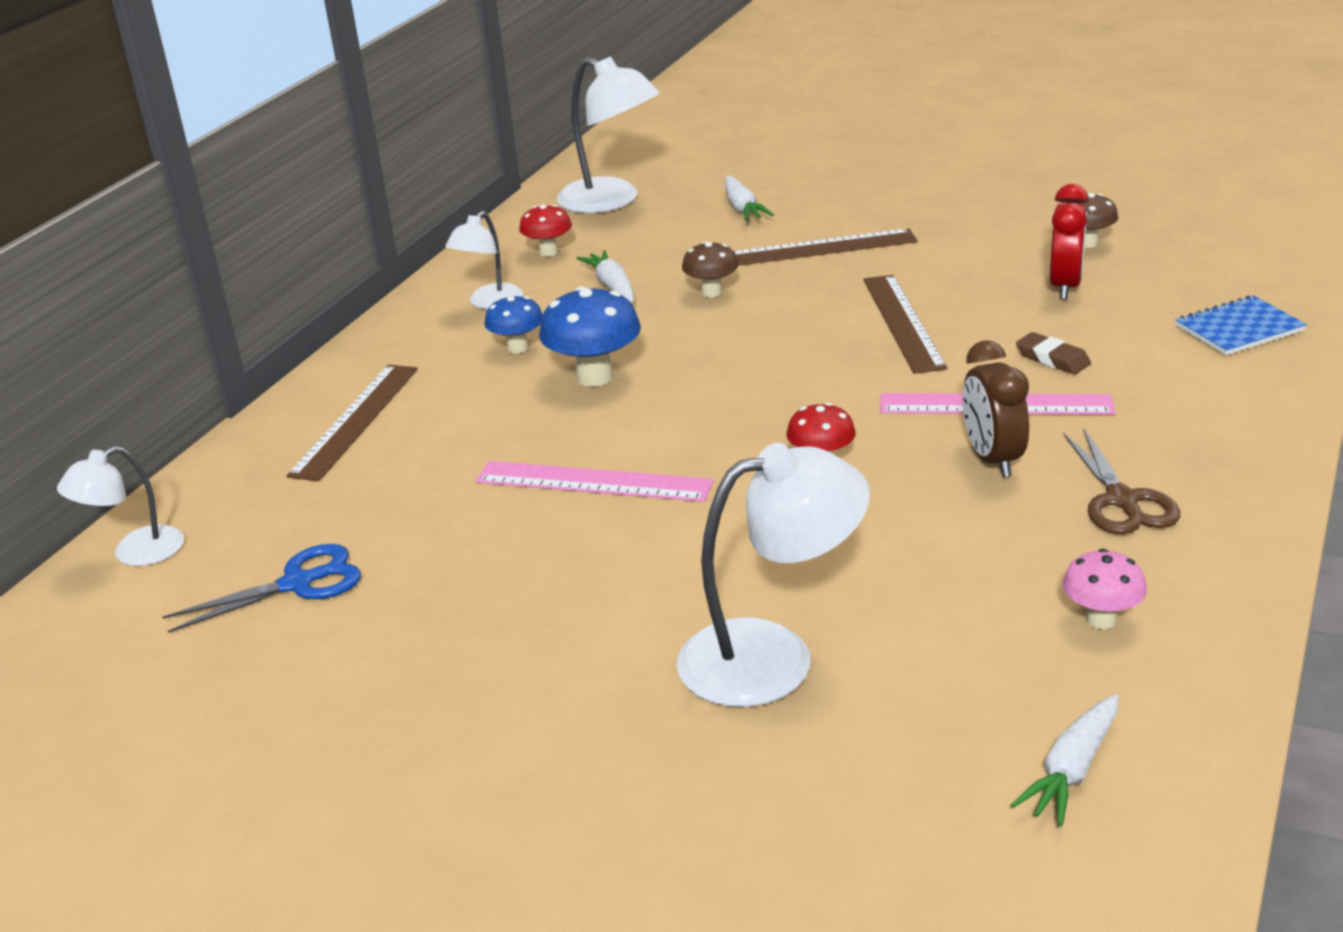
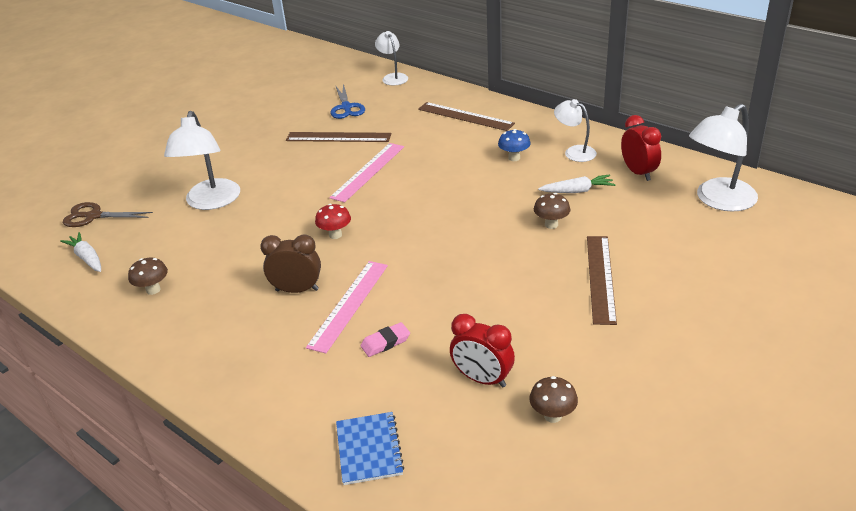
camera: 105 degrees right, 5 degrees up
red mushroom [519,204,572,257] -> red clock [621,115,661,181]
blue mushroom [539,287,641,387] -> none
white carrot [725,176,774,221] -> none
brown ruler [863,275,947,374] -> brown ruler moved to [286,132,391,142]
brown eraser [1016,332,1091,374] -> pink eraser [360,322,410,357]
brown scissors [1063,428,1180,534] -> brown scissors moved to [63,202,153,227]
pink mushroom [1063,549,1147,629] -> brown mushroom [128,258,168,295]

